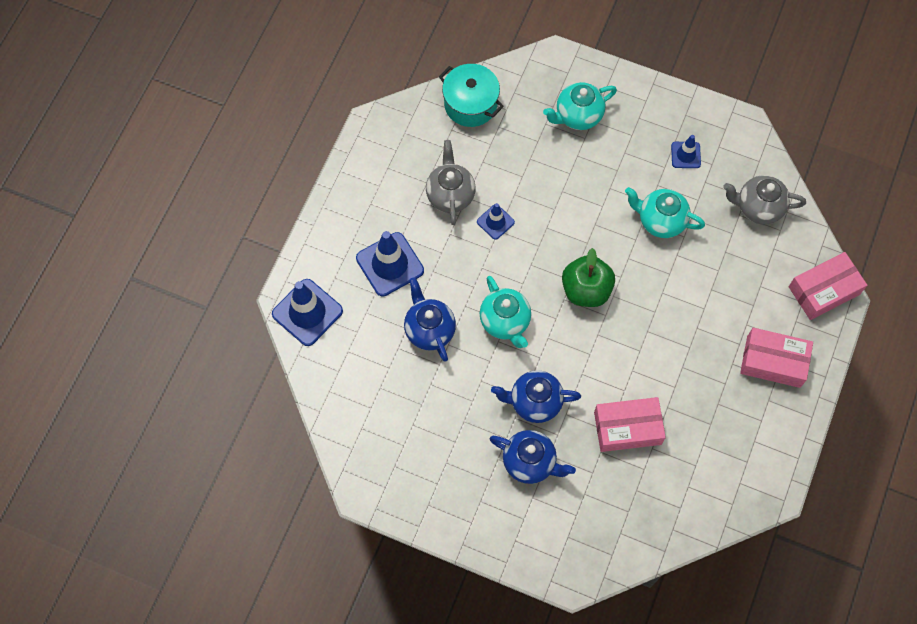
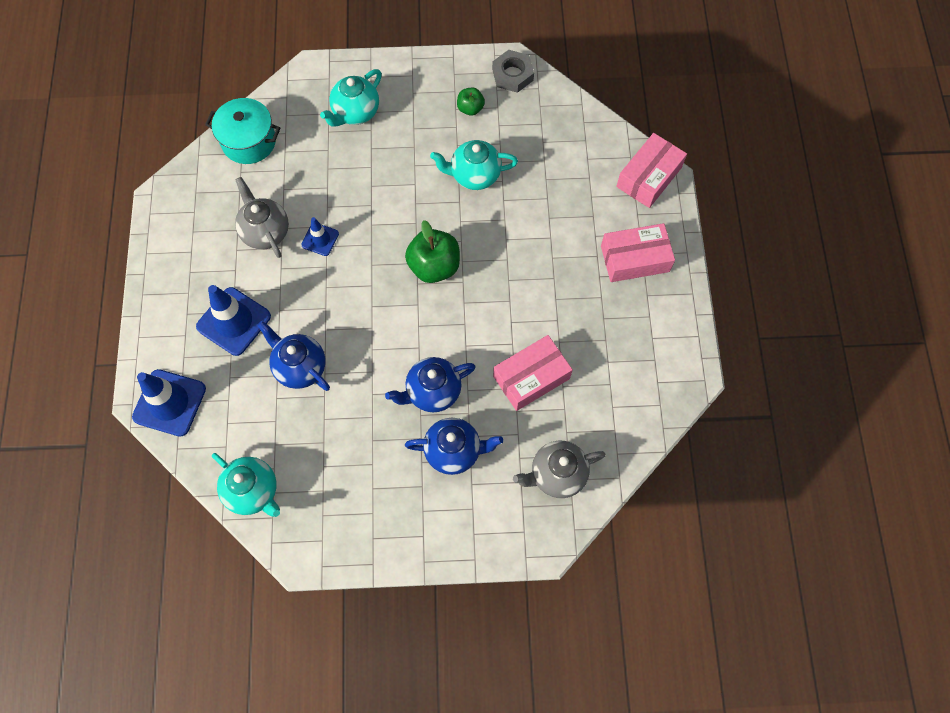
camera: 25 degrees left, 0 degrees up
turquoise teapot [480,276,531,348] -> turquoise teapot moved to [212,453,280,517]
blue traffic cone [671,135,701,168] -> green apple [457,87,485,116]
grey teapot [723,175,806,224] -> grey teapot moved to [513,441,606,498]
none -> grey nut [492,50,534,93]

